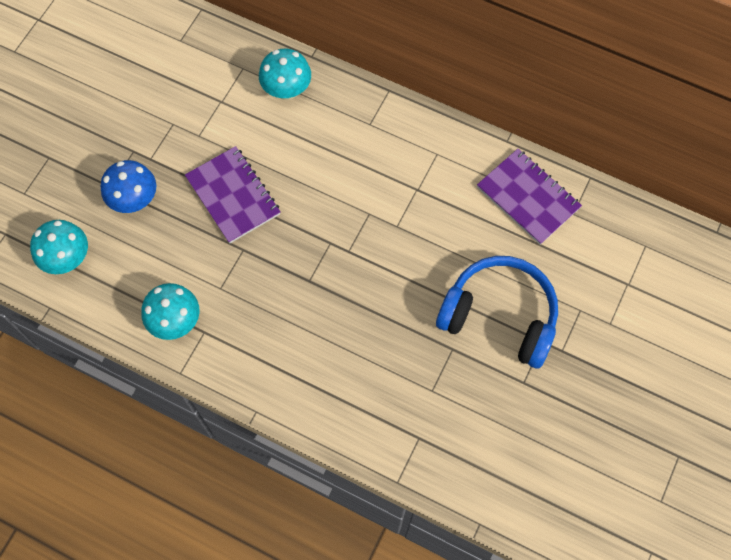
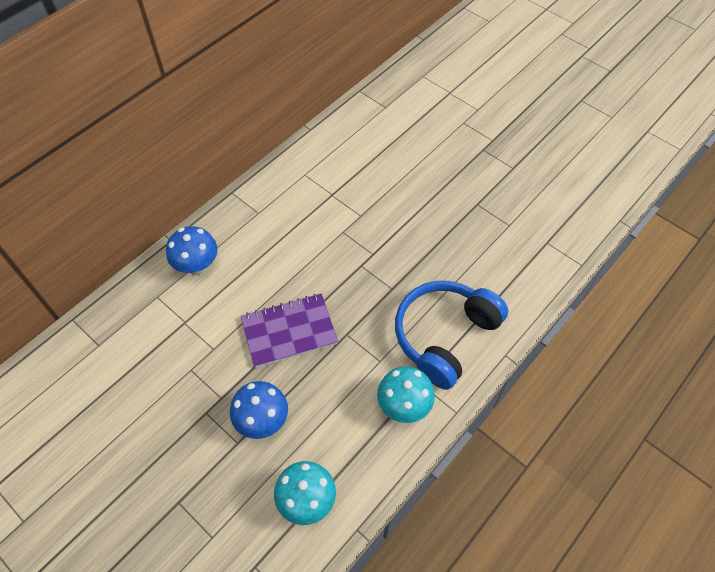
camera: 75 degrees left, 10 degrees down
turquoise mushroom [259,49,311,100] -> blue mushroom [166,226,218,275]
blue headphones [436,256,558,368] -> blue headphones moved to [395,281,508,390]
purple notebook [477,149,582,245] -> none

